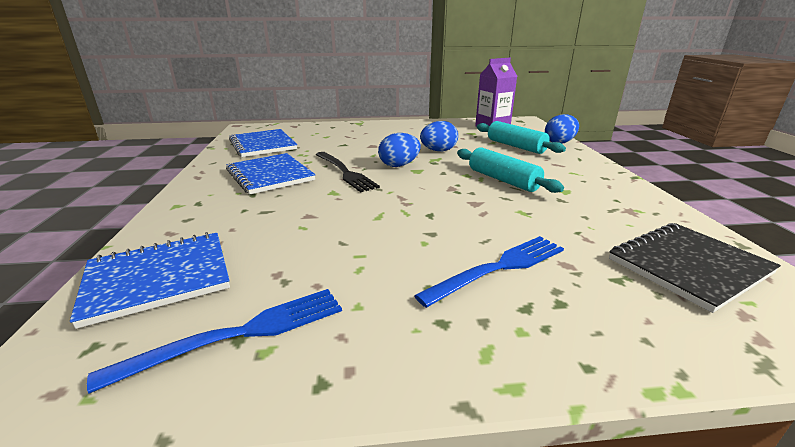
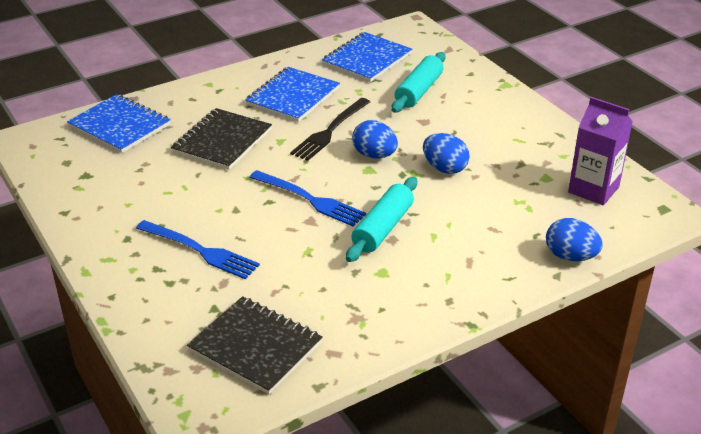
camera: 65 degrees right, 10 degrees up
blue fork [87,289,342,394] -> blue fork moved to [250,170,366,227]
turquoise rolling pin [477,121,566,154] -> turquoise rolling pin moved to [391,52,446,113]
none -> black notebook [171,108,272,170]

